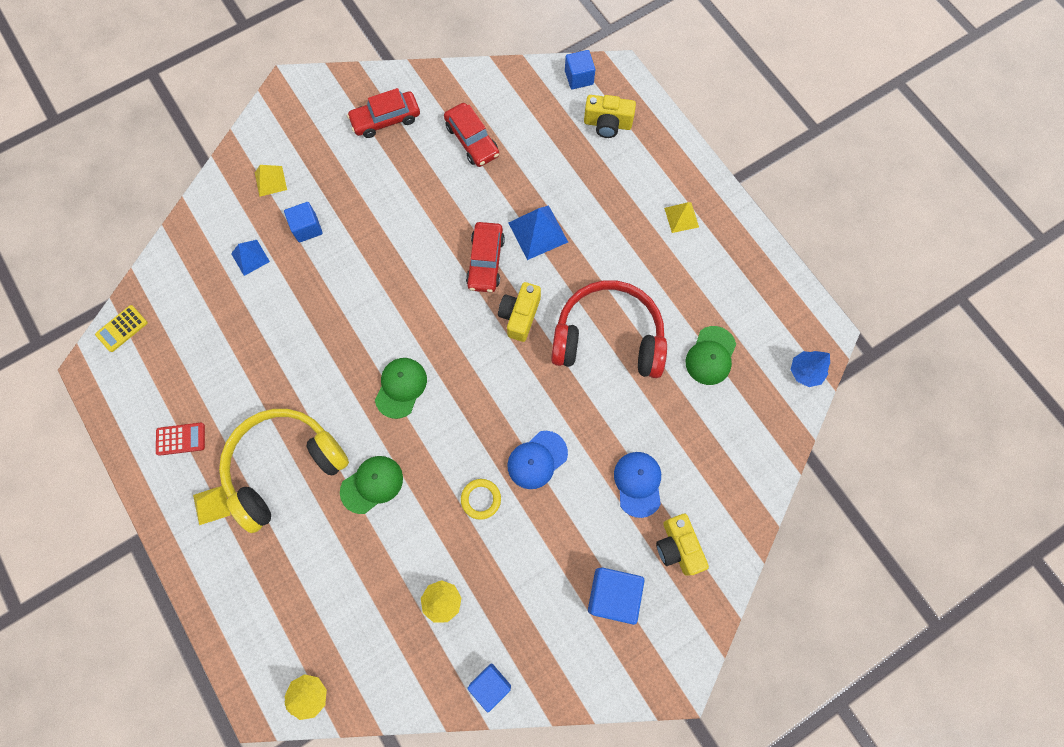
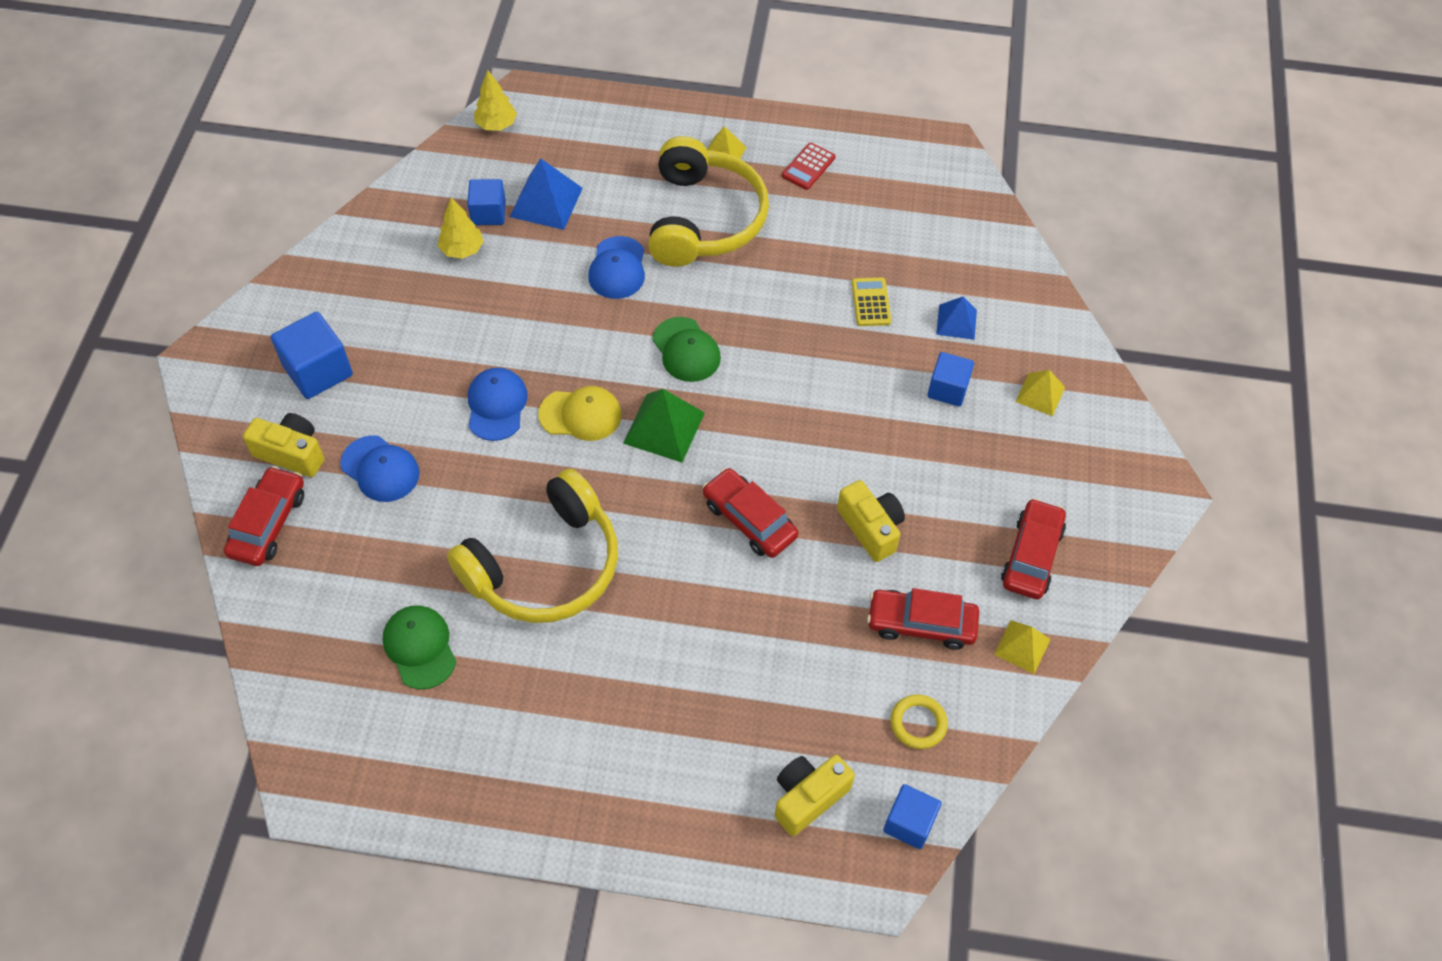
camera: 130 degrees right, 15 degrees down
yellow calculator [95,305,147,352] -> yellow calculator moved to [852,277,891,326]
green cap [340,456,403,514] -> blue cap [588,236,645,299]
yellow ring [461,479,501,520] -> yellow ring moved to [891,694,948,749]
blue cube [468,663,511,712] -> blue cube moved to [467,179,506,225]
yellow camera [498,282,541,342] -> yellow camera moved to [837,480,905,562]
blue pyramid [509,205,568,260] -> blue pyramid moved to [510,158,583,230]
red headphones [551,280,667,378] -> yellow headphones [447,469,618,623]
yellow pyramid [664,202,699,233] -> yellow pyramid moved to [994,620,1051,674]
blue tree [791,351,830,387] -> none
none -> red car [224,466,304,566]
none -> yellow cap [538,386,622,441]
none -> green pyramid [623,389,705,463]

